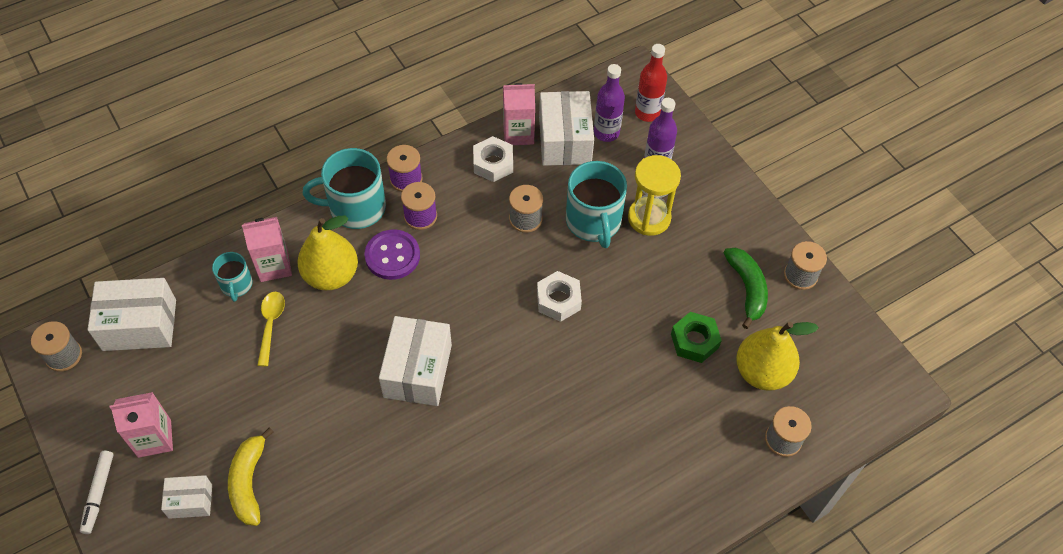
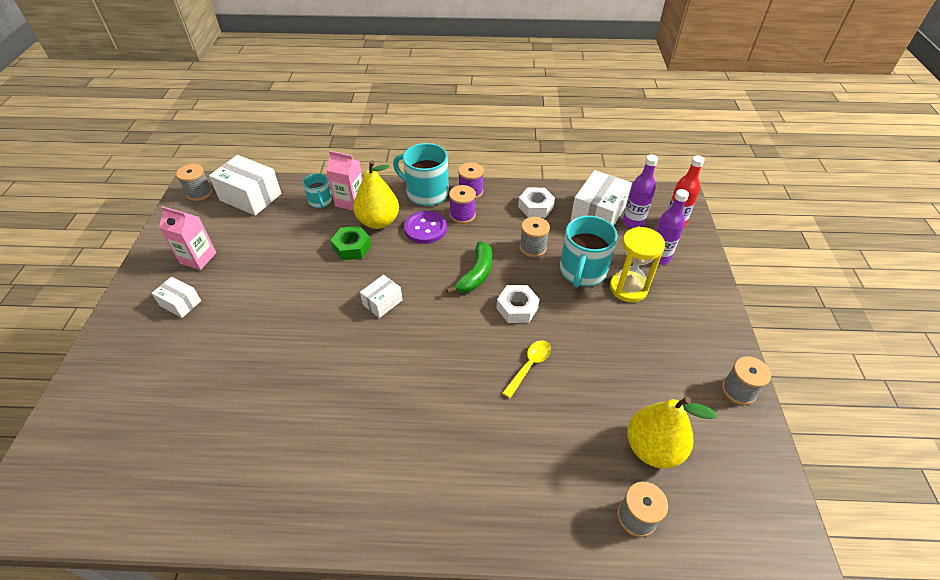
camera: 35 degrees right, 10 degrees down
white marker [80,451,113,534] -> none
turquoise mug [212,252,253,302] -> turquoise mug turned 45 degrees counterclockwise [303,174,332,208]
yellow banana [228,427,273,526] -> none
yellow spoon [257,292,285,366] -> yellow spoon moved to [502,340,551,398]
white box [379,316,452,406] -> white box [360,275,402,318], size x0.55
pink carton [503,83,535,145] -> none
green nut [671,312,722,363] -> green nut moved to [331,226,371,260]
green banana [723,248,768,329] -> green banana moved to [446,241,492,294]

